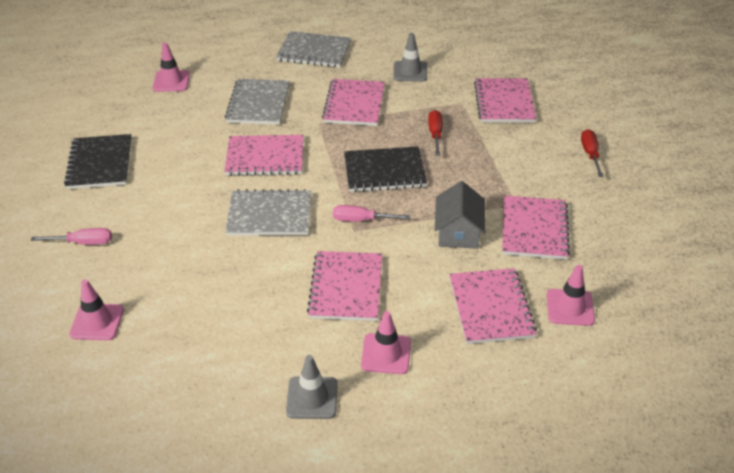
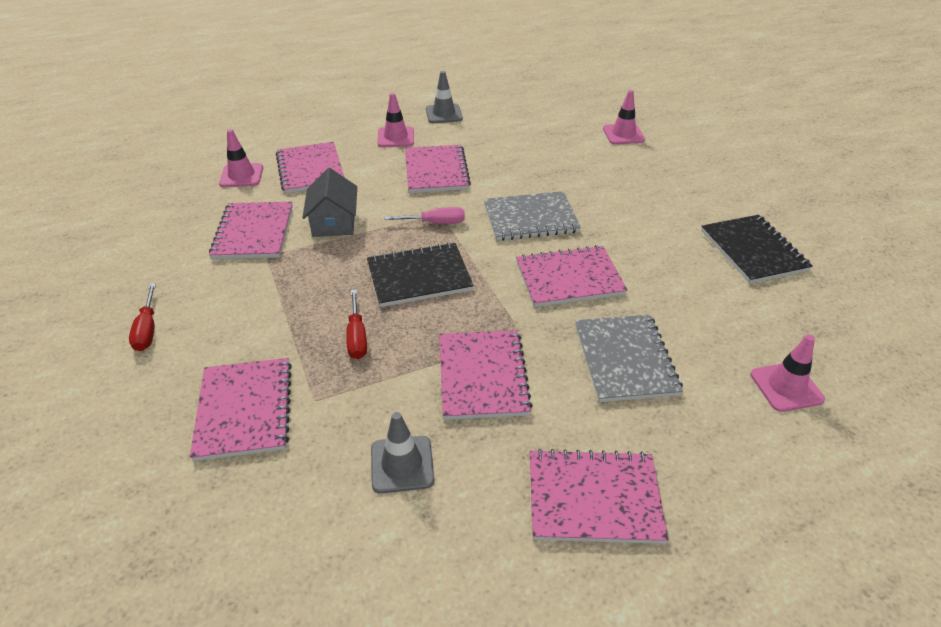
camera: 170 degrees right, 0 degrees up
pink screwdriver [31,228,112,245] -> none
grey notebook [276,31,351,68] -> pink notebook [530,449,668,544]

